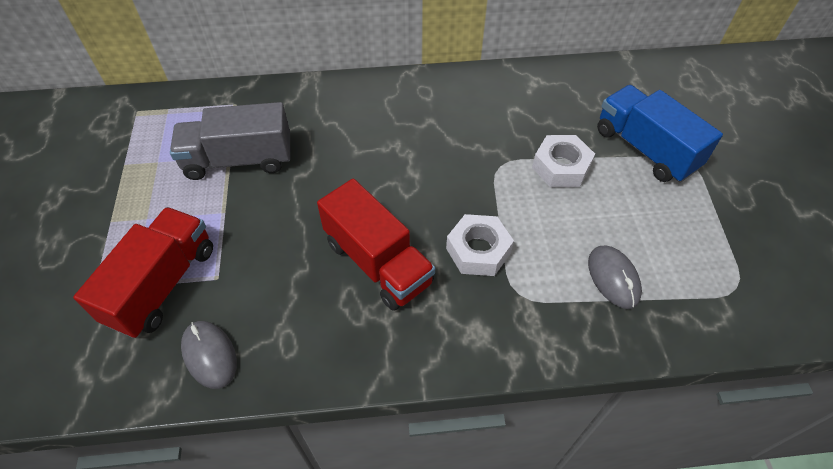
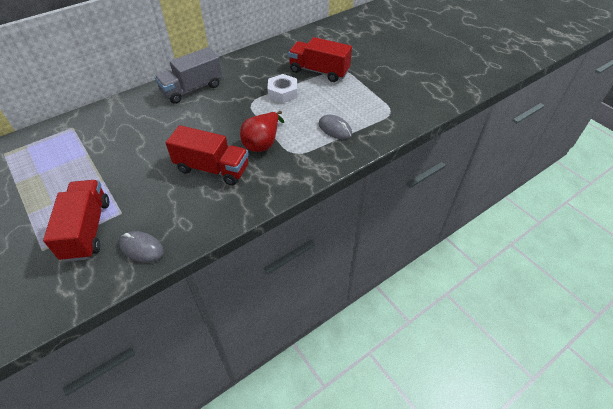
camera: 30 degrees left, 5 degrees down
grey truck [170,102,290,180] -> grey truck moved to [154,47,223,104]
white nut [446,214,514,276] -> red pear [240,111,284,152]
blue truck [597,85,723,183] -> red truck [288,37,352,82]

